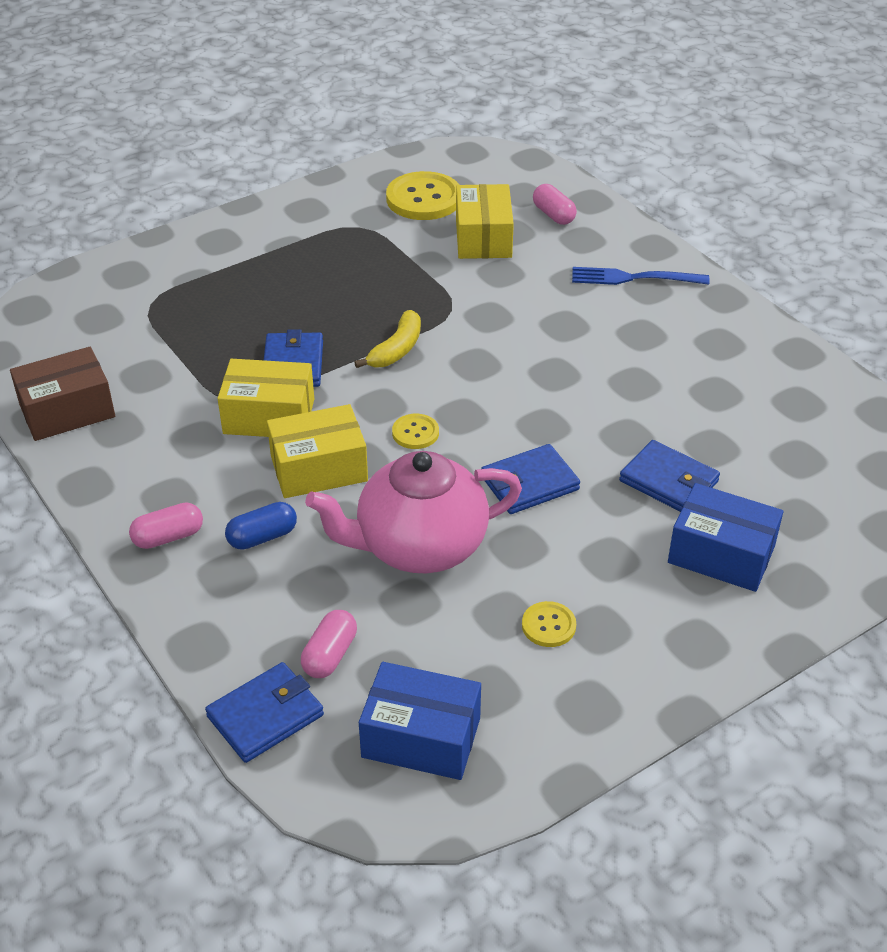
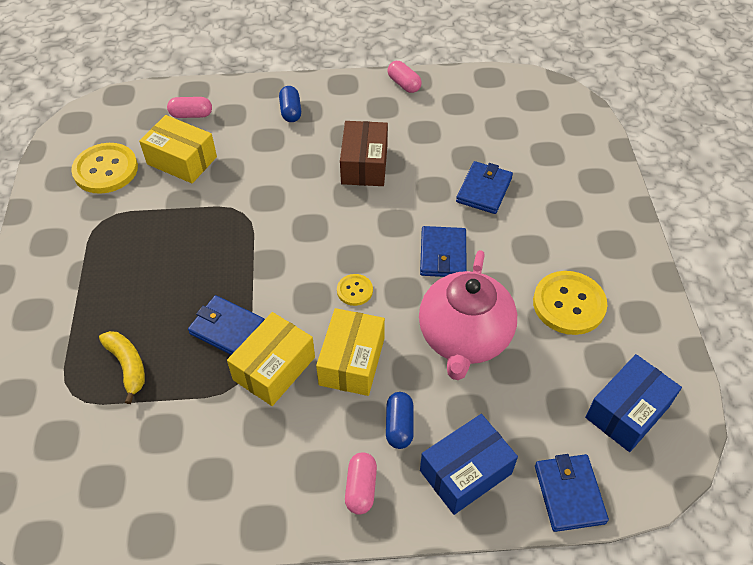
camera: 60 degrees left, 10 degrees up
brown box [10,347,115,441] -> brown box moved to [340,121,388,186]
pink capsule [301,610,357,678] -> pink capsule moved to [387,61,422,93]
yellow banana [354,310,421,368] -> yellow banana moved to [99,331,145,404]
yellow button [522,601,576,647] -> yellow button [533,271,607,335], size x1.96
blue fork [572,267,710,285] -> blue capsule [279,86,301,122]
blue wallet [619,440,720,512] -> blue wallet turned 45 degrees counterclockwise [456,161,513,214]
blue box [668,483,783,592] -> blue box moved to [420,414,518,515]

